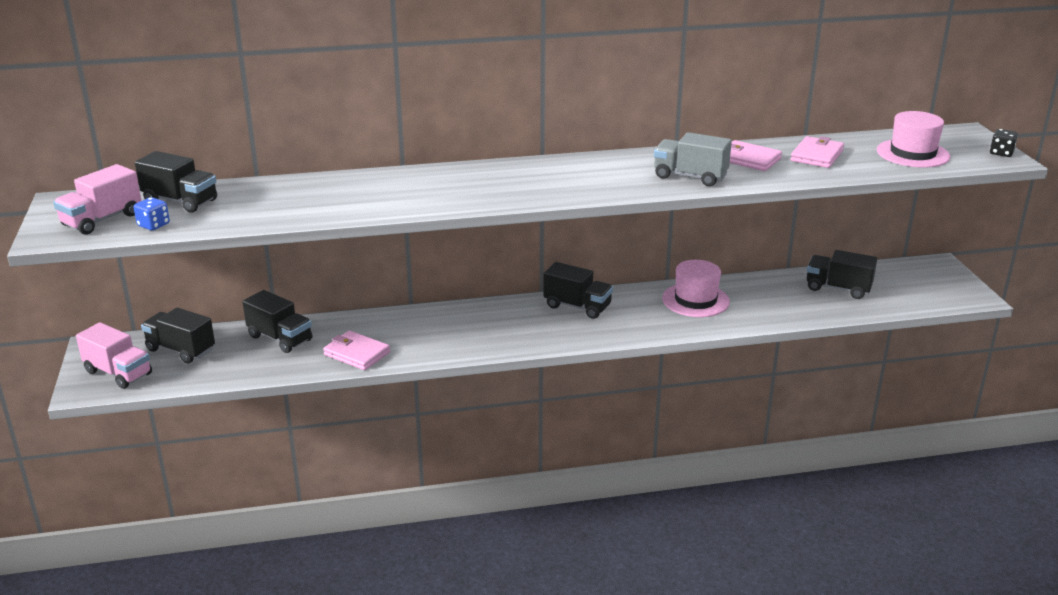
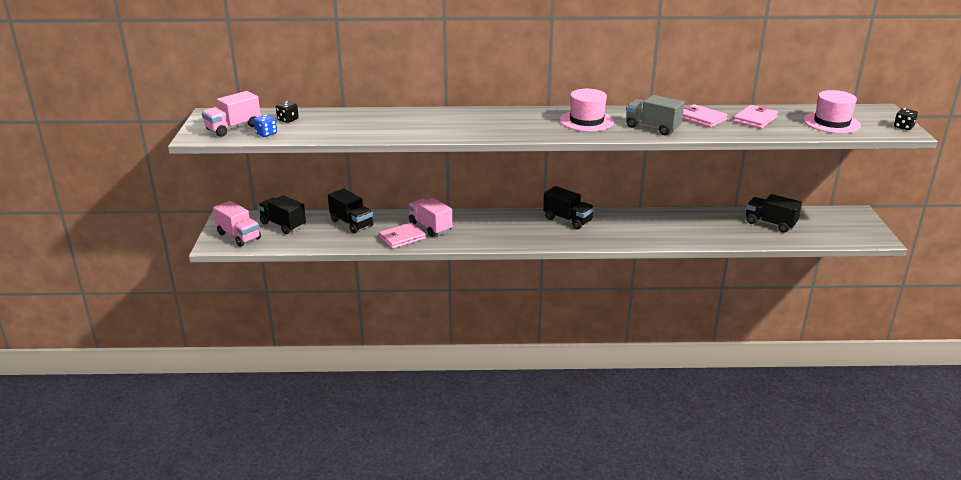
camera: 10 degrees right, 0 degrees up
black truck [135,151,217,213] -> black dice [276,101,299,123]
pink wallet [323,331,390,370] -> pink wallet turned 75 degrees counterclockwise [379,222,426,249]
pink hat [662,260,730,317] -> pink hat moved to [560,89,614,132]
none -> pink truck [408,197,452,237]

